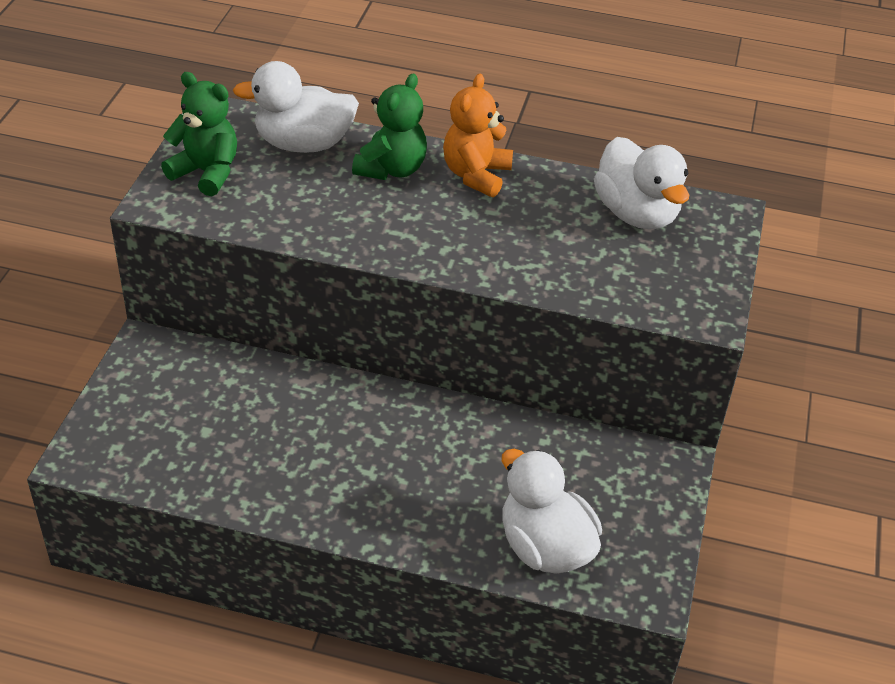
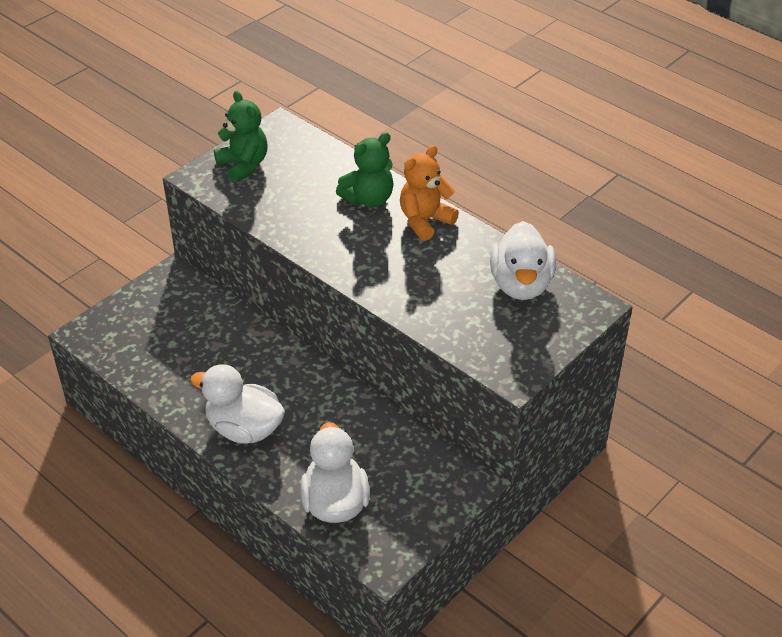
camera: 30 degrees right, 0 degrees up
white duck [233,61,359,153] -> white duck moved to [190,364,285,444]

